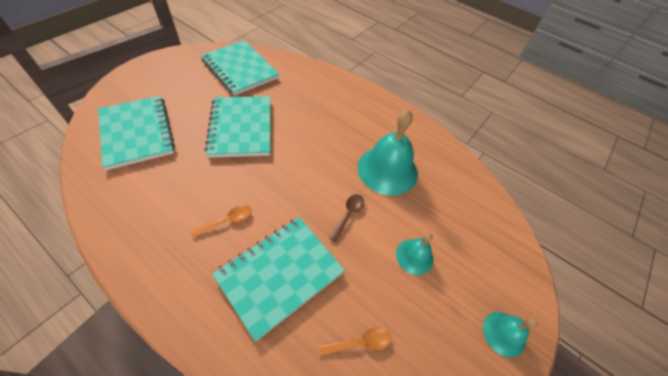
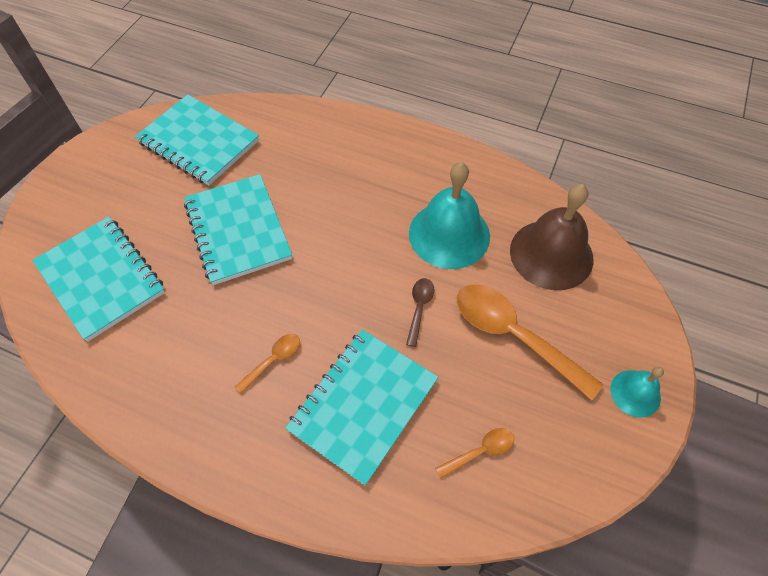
camera: 10 degrees left, 5 degrees up
turquoise bell [396,233,434,275] -> orange spoon [457,284,603,401]
none -> brown bell [510,184,593,290]

